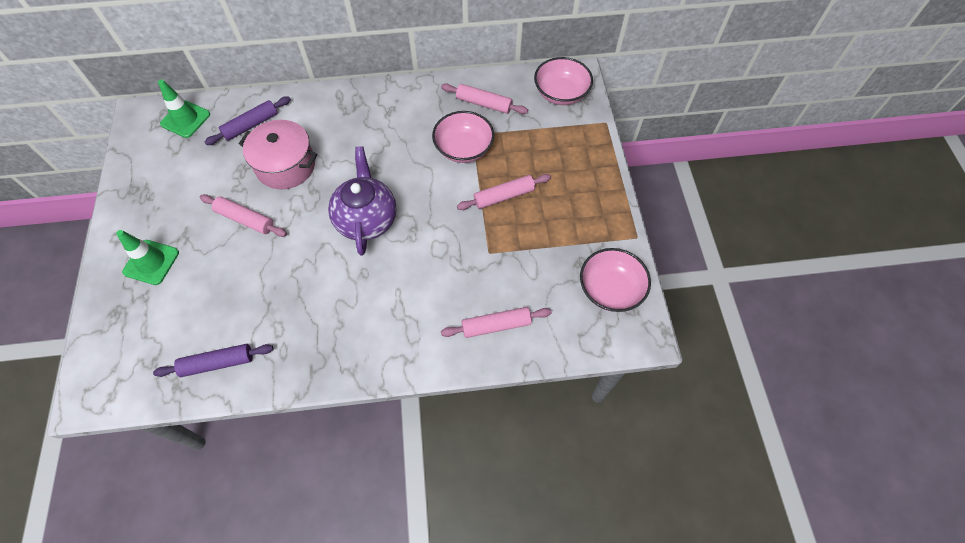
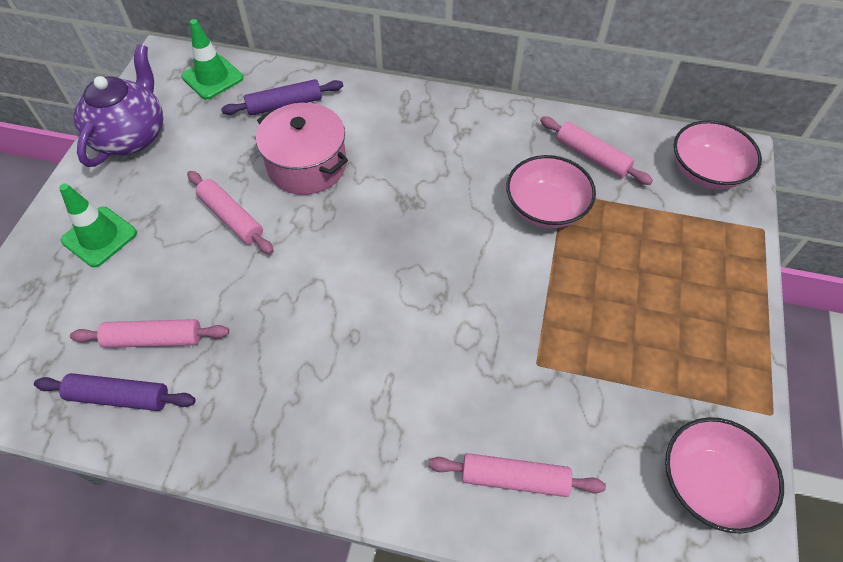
camera: 20 degrees right, 5 degrees down
purple teapot [328,146,397,255] -> purple teapot moved to [74,44,163,167]
pink rolling pin [457,174,551,210] -> pink rolling pin moved to [70,319,229,348]

